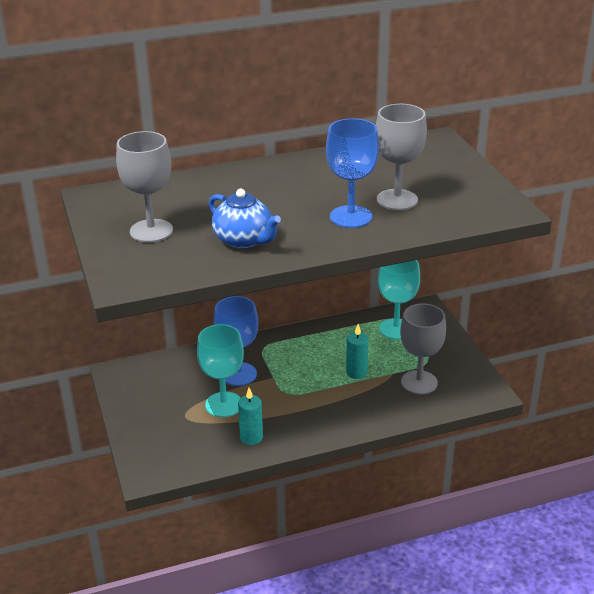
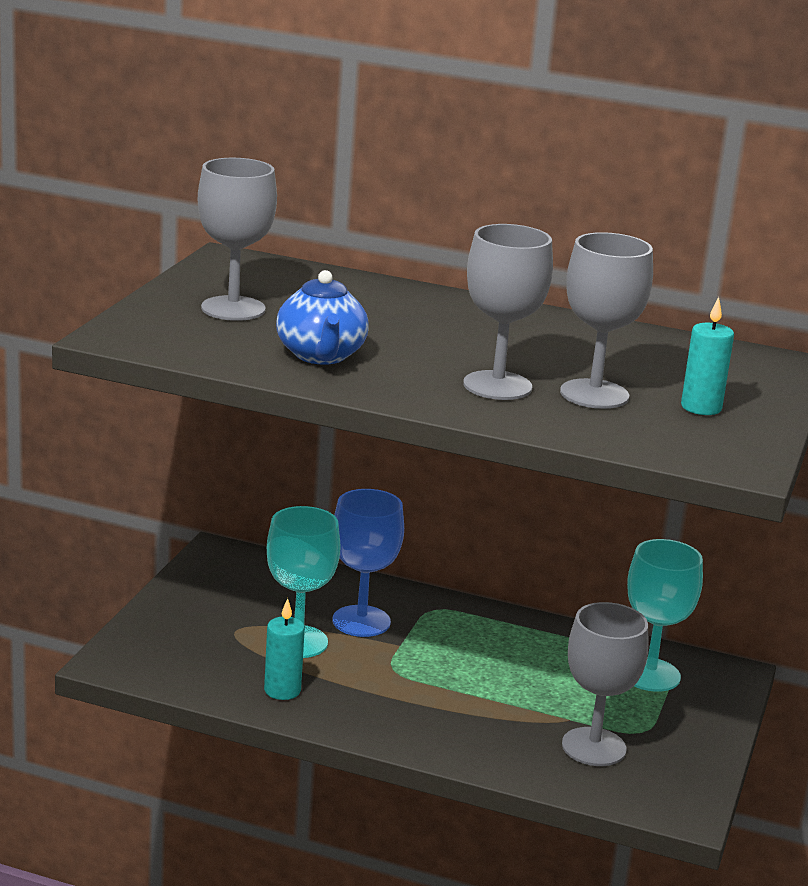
camera: 35 degrees right, 10 degrees down
blue goblet [326,118,379,228] -> grey goblet [463,224,553,400]
turquoise candle [346,324,369,379] -> turquoise candle moved to [681,297,734,415]

